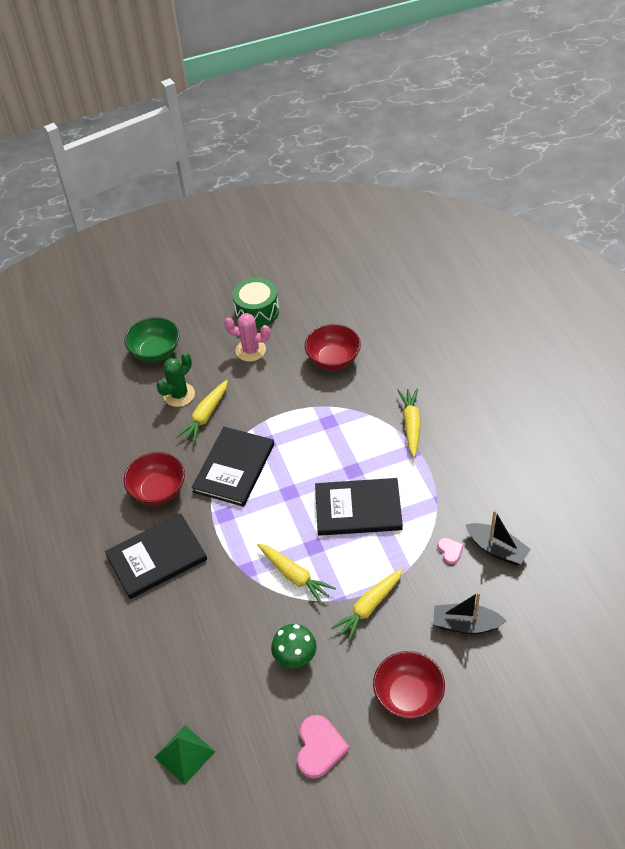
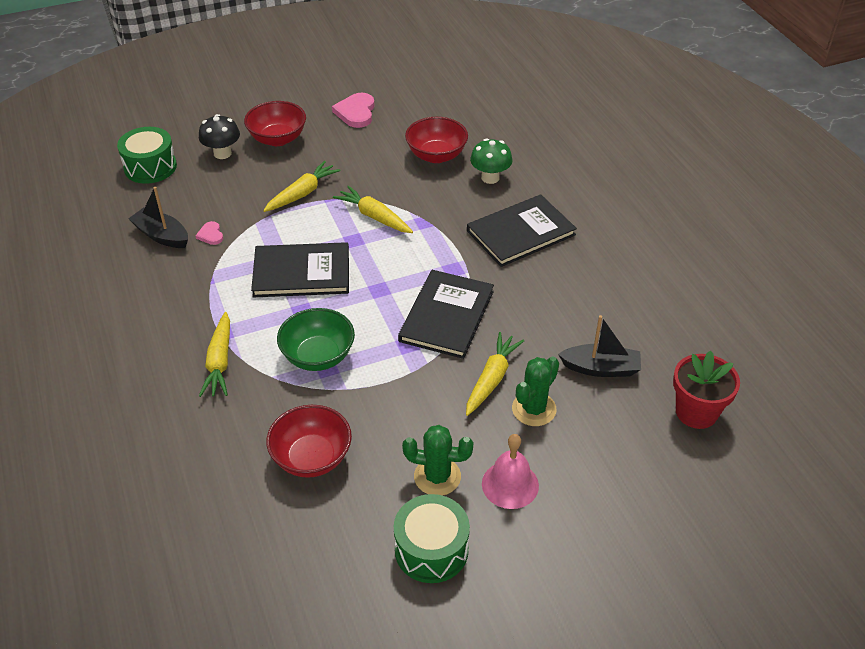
camera: 175 degrees right, 5 degrees down
red bowl [124,452,185,505] -> red bowl moved to [405,117,468,163]
green bowl [125,317,180,362] -> green bowl moved to [277,308,355,371]
green pyramid [154,725,215,785] -> none
pink cactus [224,313,270,362] -> green cactus [402,425,474,496]
green mushroom [271,624,317,668] -> green mushroom moved to [470,138,512,184]
black boat [433,592,506,634] -> black boat moved to [558,315,641,377]
none -> green drum [117,127,177,184]
none -> black mushroom [199,114,240,159]
none -> pink bell [482,434,539,509]
none -> red flower pot [673,350,740,429]

